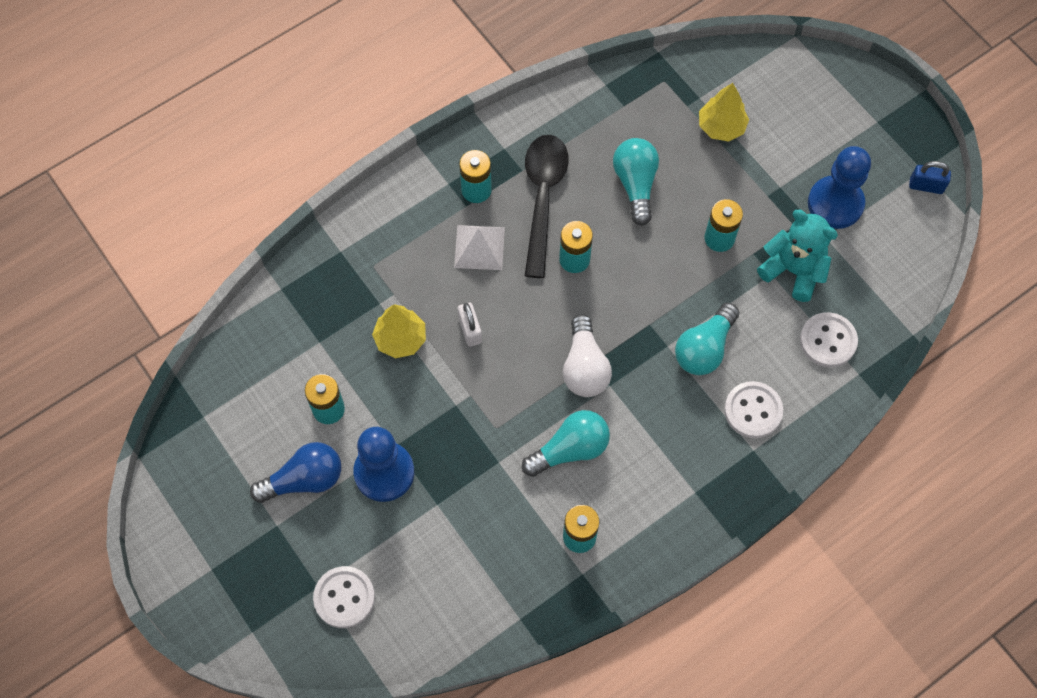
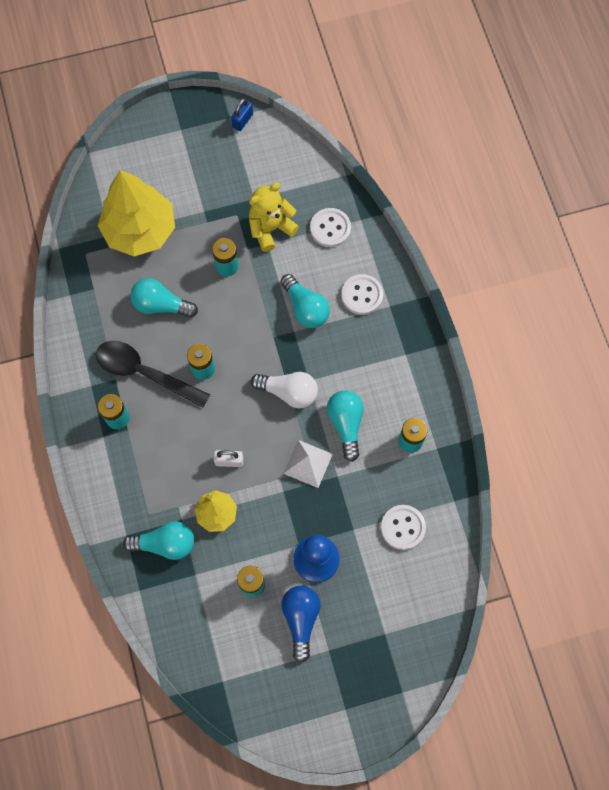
camera: 70 degrees left, 5 degrees up
white button [313,566,375,628] -> white button moved to [381,505,426,550]
white pyramid [454,225,505,270] -> white pyramid moved to [283,440,333,488]
yellow tree [699,83,749,141] -> yellow tree [98,170,175,256], size x1.97
turquoise teddy bear [757,210,838,302] -> yellow teddy bear [249,182,299,252]
blue pawn [808,146,871,229] -> none
none -> turquoise light bulb [123,521,194,560]

